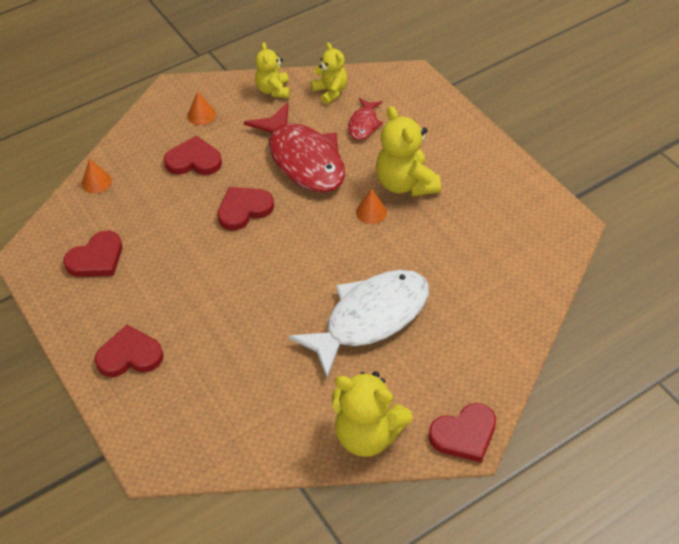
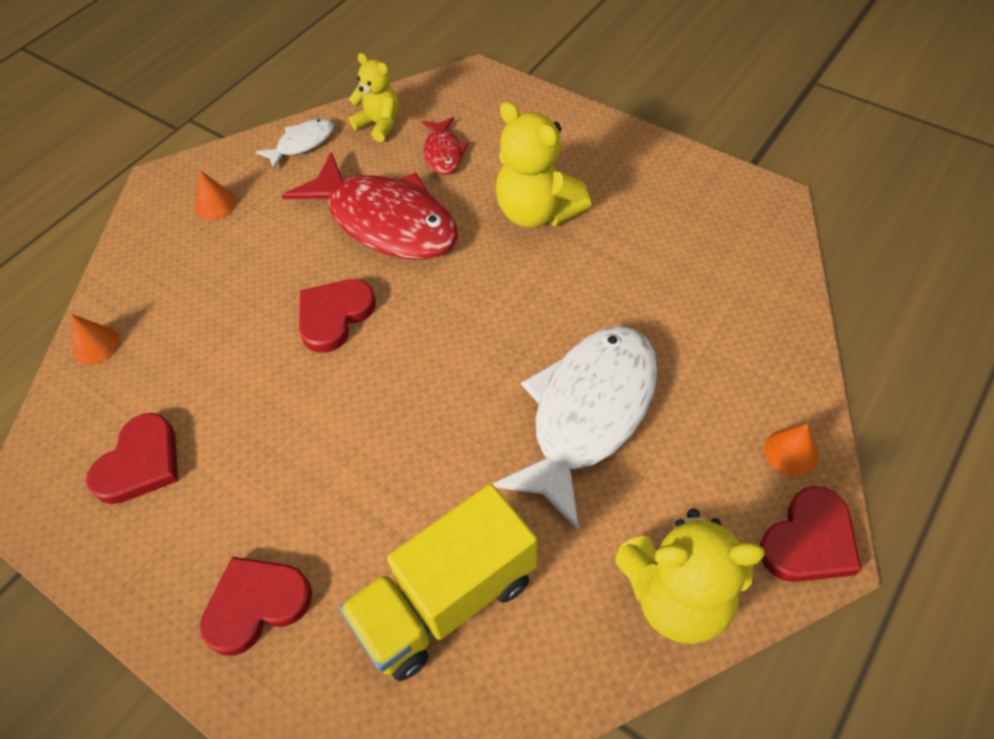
camera: 20 degrees left, 5 degrees up
red heart [164,136,222,175] -> none
yellow teddy bear [255,42,290,98] -> white fish [256,118,334,170]
orange cone [356,188,387,224] -> orange cone moved to [764,423,818,476]
none -> yellow truck [339,484,537,681]

